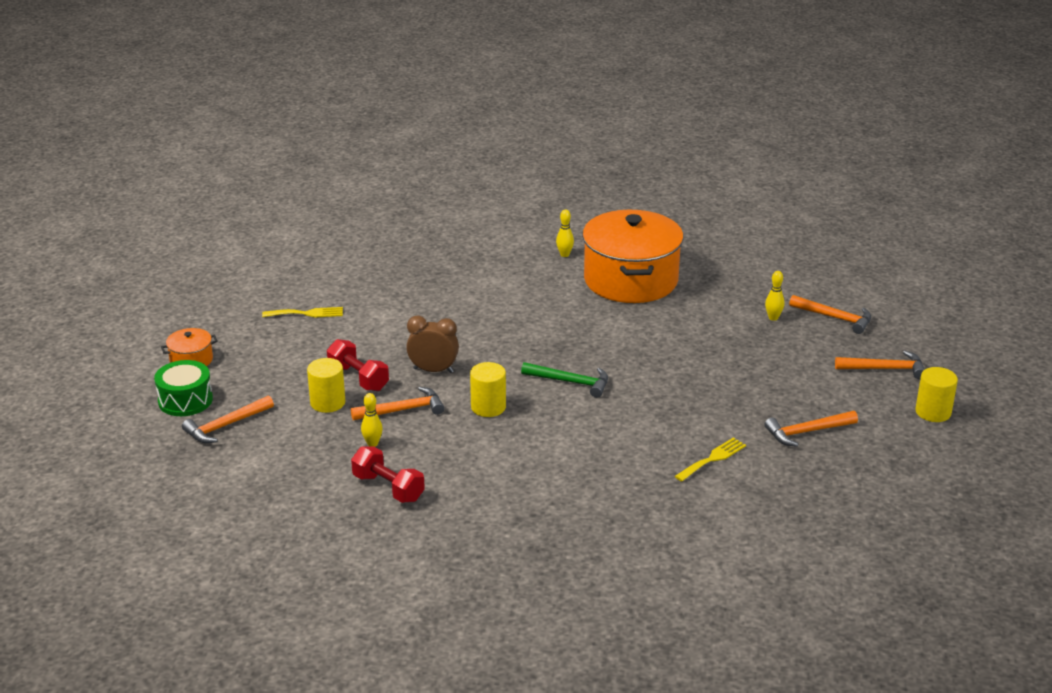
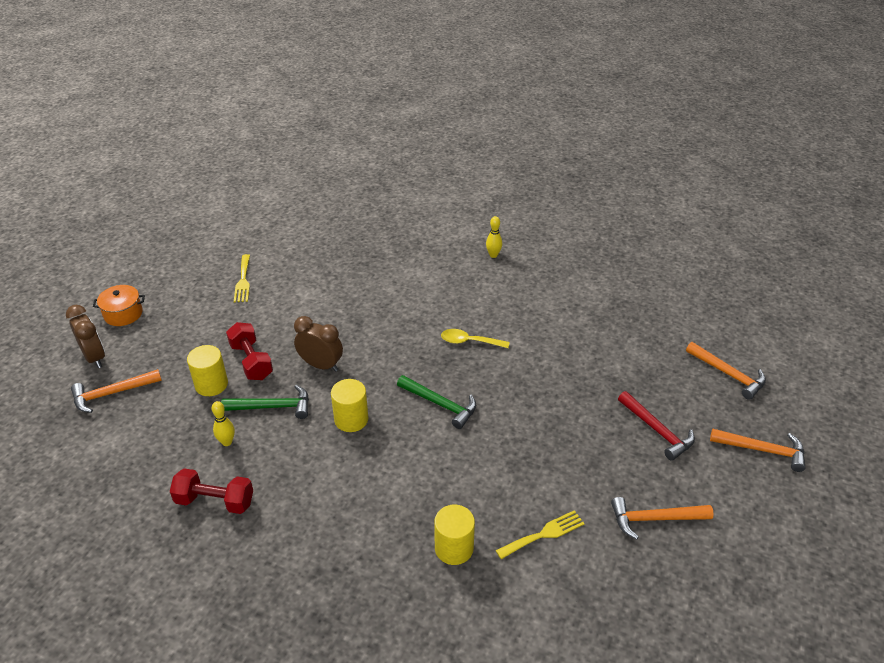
camera: 15 degrees right, 10 degrees up
green drum [154,360,213,416] -> brown clock [66,305,105,368]
yellow fork [262,307,343,317] -> yellow fork turned 75 degrees clockwise [234,254,250,302]
orange hammer [351,387,445,420] -> green hammer [221,385,309,419]
red dumbbell [351,446,425,503] -> red dumbbell turned 45 degrees counterclockwise [170,468,253,514]
orange pot [582,210,684,303] -> none
yellow bowling pin [765,271,784,321] -> none
yellow cylinder [915,367,958,422] -> yellow cylinder moved to [434,505,475,565]
none -> yellow spoon [441,329,510,348]
none -> red hammer [618,391,695,461]

